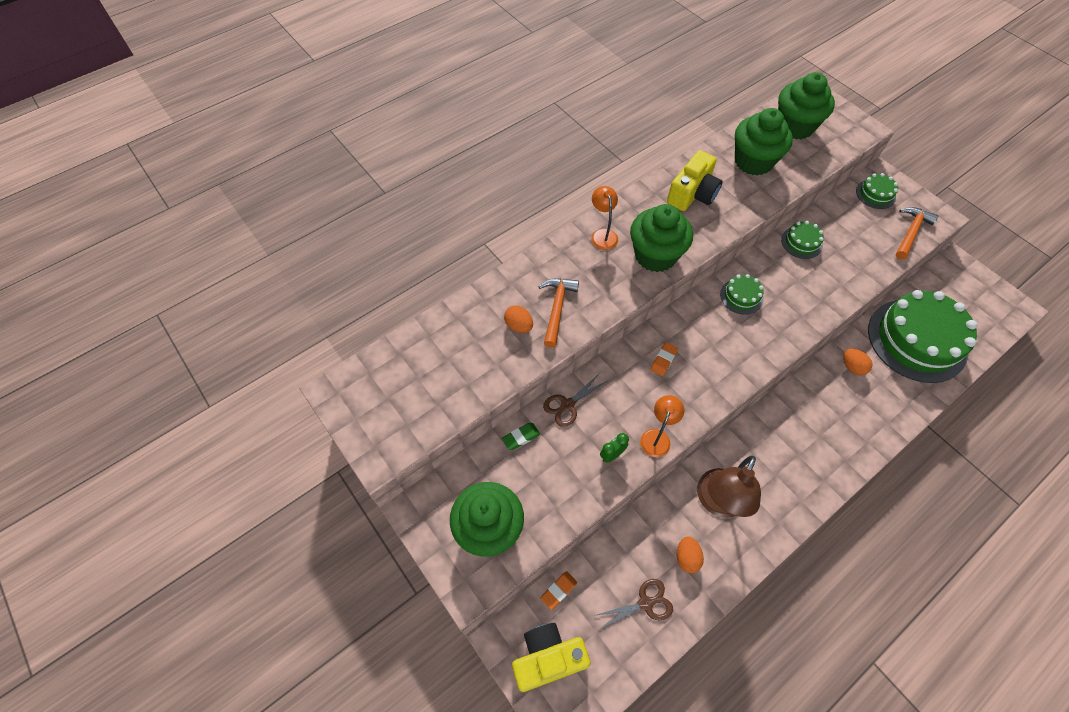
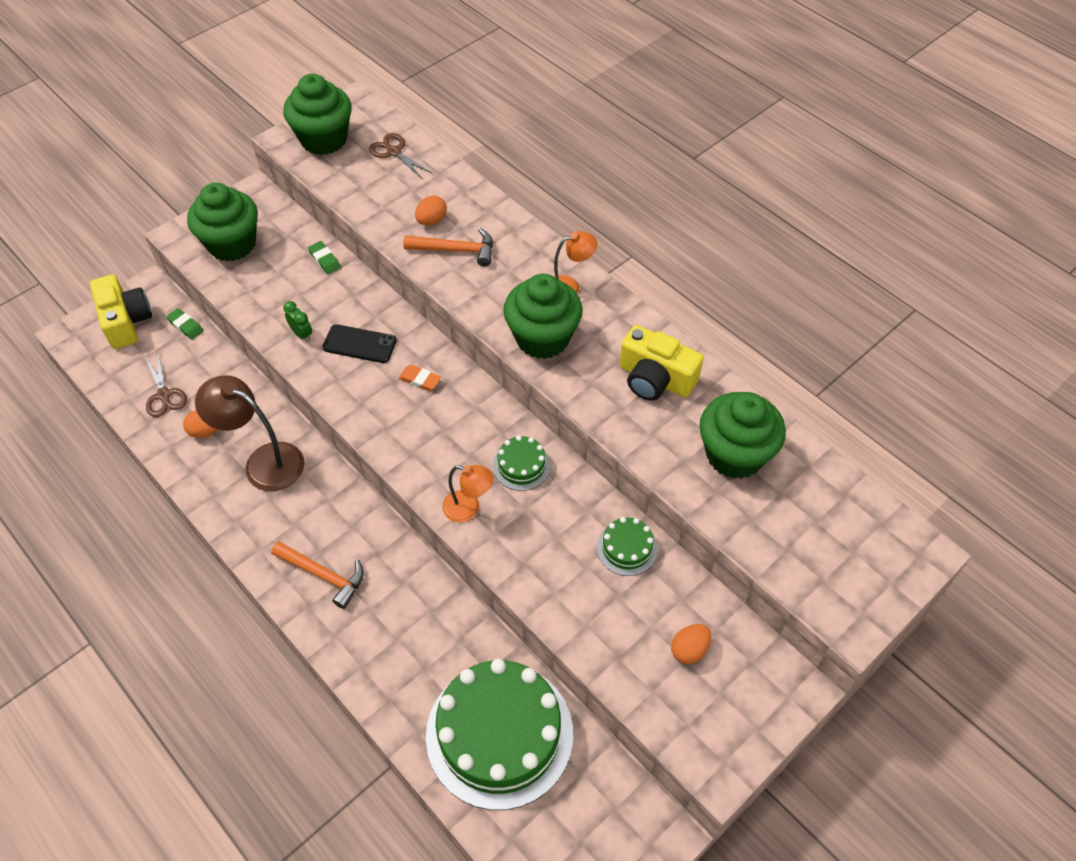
camera: 85 degrees right, 5 degrees down
orange eraser [540,571,577,610] -> green eraser [166,308,203,340]
brown scissors [543,373,607,427] -> brown scissors moved to [369,133,433,179]
orange lamp [640,395,684,457] -> orange lamp moved to [442,465,494,522]
green cupcake [778,72,835,140] -> green cupcake moved to [283,74,352,155]
orange egg [843,349,872,375] -> orange egg moved to [671,624,711,664]
green cake [856,173,898,209] -> none
orange hammer [896,207,938,259] -> orange hammer moved to [271,541,364,609]
none -> black phone [322,324,397,363]

